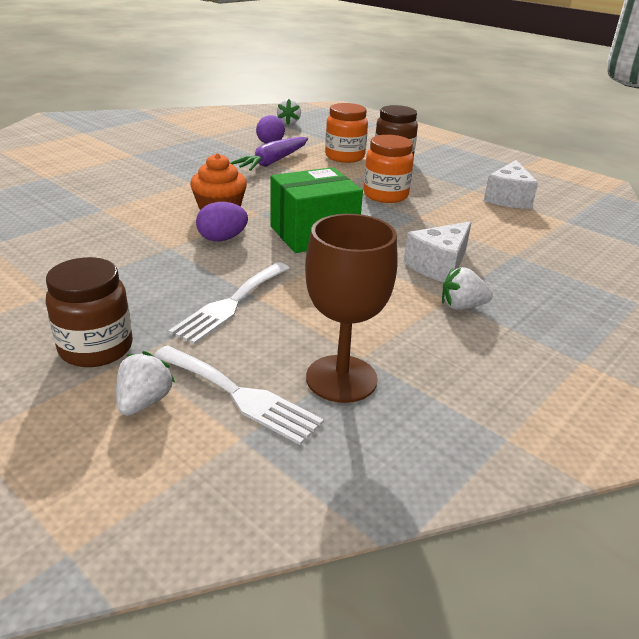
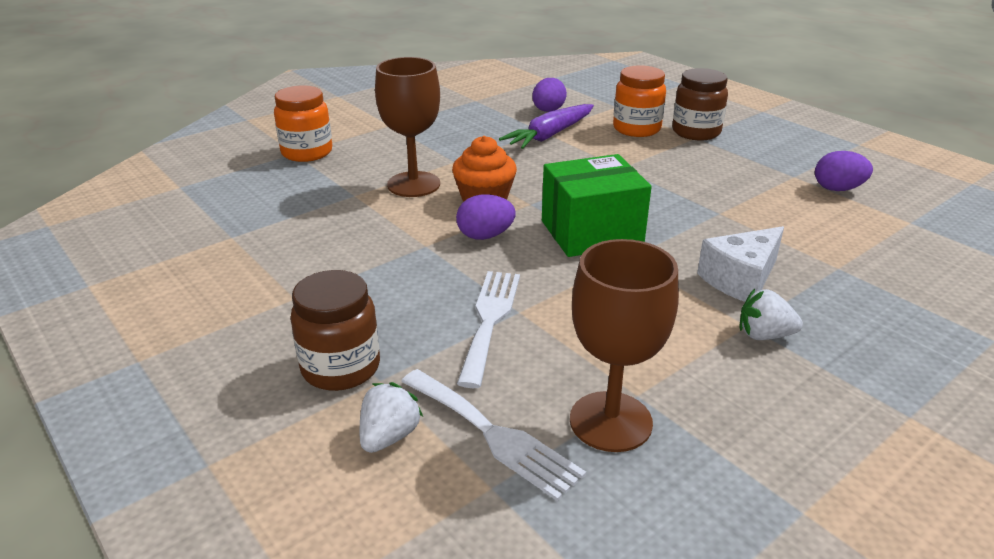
camera: 10 degrees right, 0 degrees up
white fork [168,262,290,345] -> white fork turned 150 degrees clockwise [457,271,520,388]
white strawberry [277,99,301,125] -> none
orange jar [363,135,414,203] -> orange jar moved to [274,85,332,162]
white cheese [484,160,538,209] -> purple egg [815,151,873,191]
none -> brown goblet [375,57,440,197]

